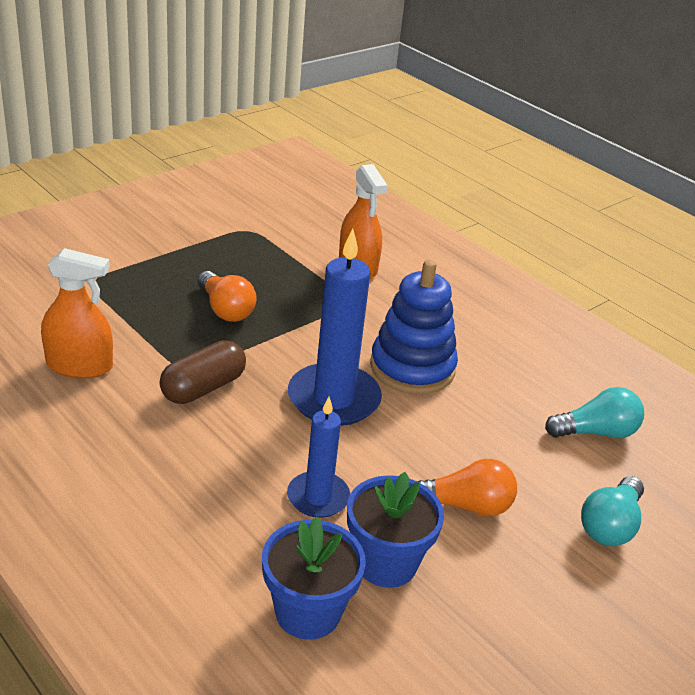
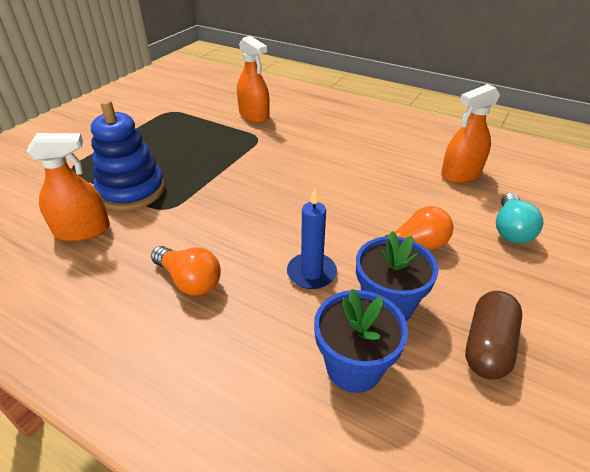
camera: 15 degrees left, 5 degrees up
brown capsule [159,340,246,404] -> brown capsule moved to [465,291,522,380]
orange light bulb [197,271,256,322] -> orange light bulb moved to [151,246,221,296]
blue candle [288,229,382,426] -> none
blue stacking toy [370,260,458,394] -> blue stacking toy moved to [91,100,165,211]
turquoise light bulb [545,387,644,438] -> orange spray bottle [441,84,500,183]

